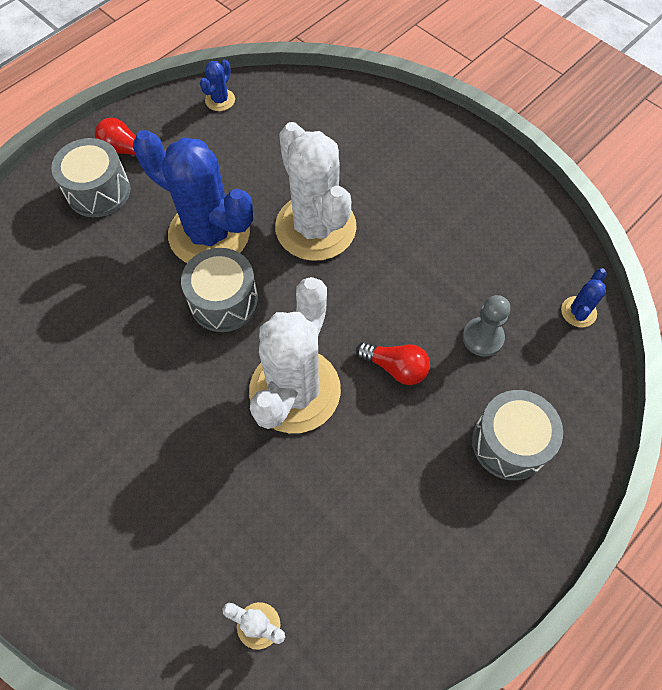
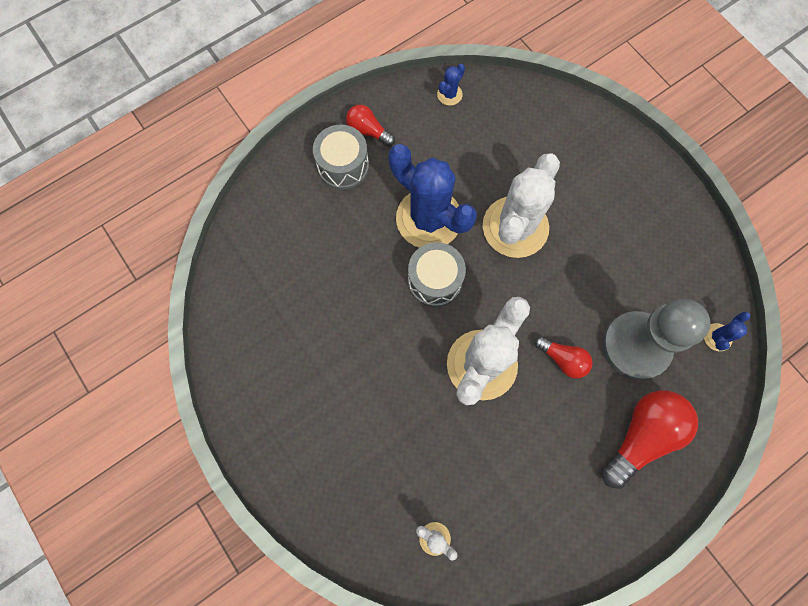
camera: 10 degrees right, 10 degrees up
white cactus [275,122,357,261] -> white cactus turned 45 degrees clockwise [483,153,560,258]
grey pawn [463,295,510,357] -> grey pawn [602,299,711,380], size x2.07
grey drum [472,390,563,480] -> red light bulb [601,390,698,489]

